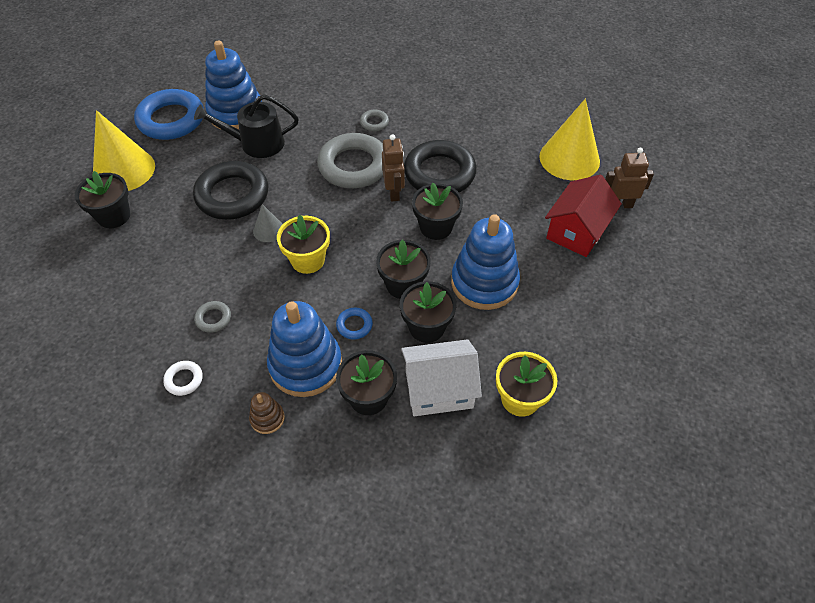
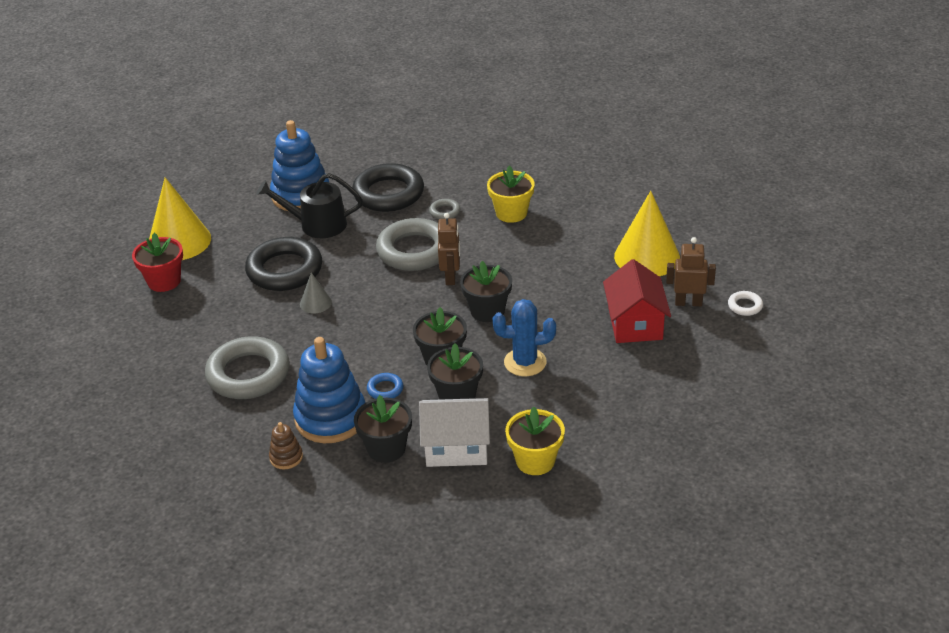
camera: 10 degrees right, 15 degrees down
black flower pot [75,171,130,228] -> red flower pot [132,233,183,292]
blue ring [134,89,204,140] -> none
white ring [163,361,203,396] -> white ring moved to [728,291,763,316]
grey ring [194,301,231,333] -> grey ring [205,336,290,399], size x2.33
yellow flower pot [277,215,330,274] -> yellow flower pot moved to [487,165,535,223]
black ring [404,140,477,192] -> black ring moved to [352,163,424,212]
blue stacking toy [451,214,520,310] -> blue cactus [493,299,556,376]
red house [545,175,622,257] -> red house turned 45 degrees counterclockwise [603,259,671,343]

